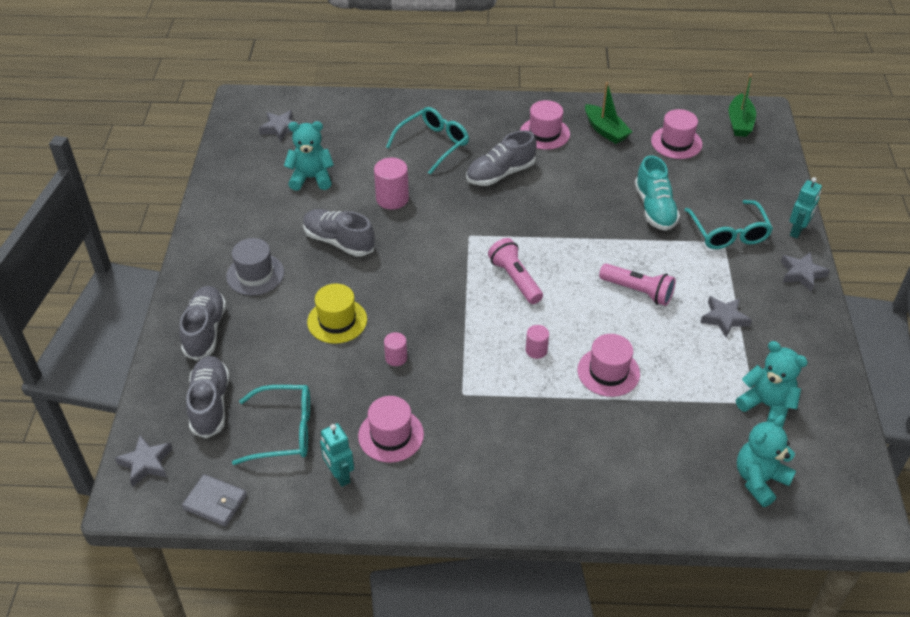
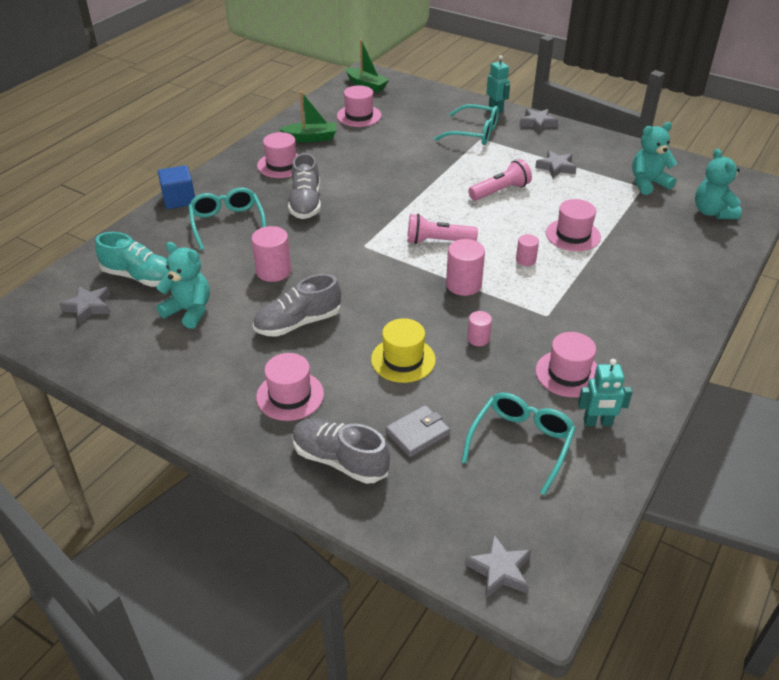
camera: 60 degrees left, 5 degrees down
grey wallet [182,474,247,527] -> grey wallet moved to [385,405,451,457]
grey shoe [186,356,229,438] -> none
grey hat [226,238,284,295] -> pink hat [256,353,324,421]
turquoise teddy bear [284,121,334,191] -> turquoise teddy bear turned 90 degrees clockwise [156,242,210,329]
turquoise shoe [635,155,680,231] -> turquoise shoe moved to [95,232,168,287]
none -> blue cube [158,165,195,209]
none -> pink cylinder [446,239,485,296]

